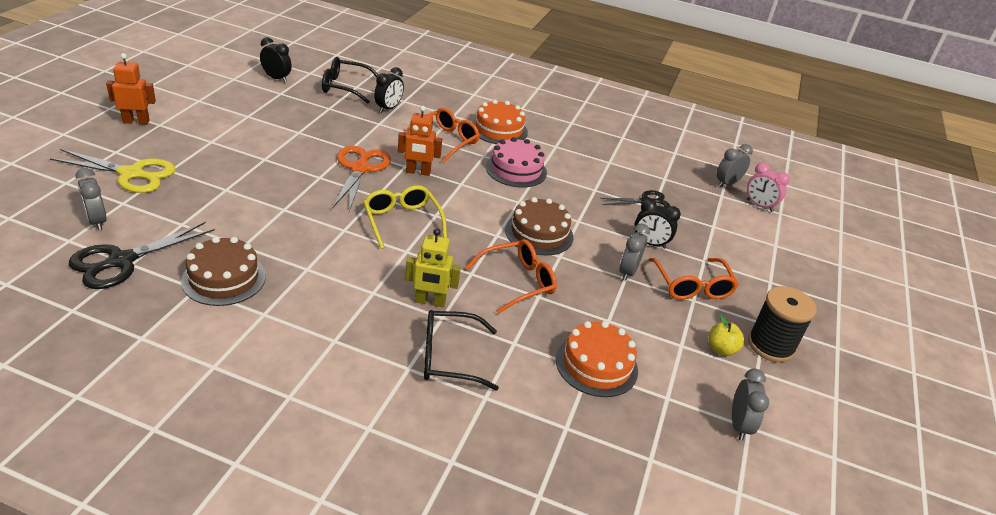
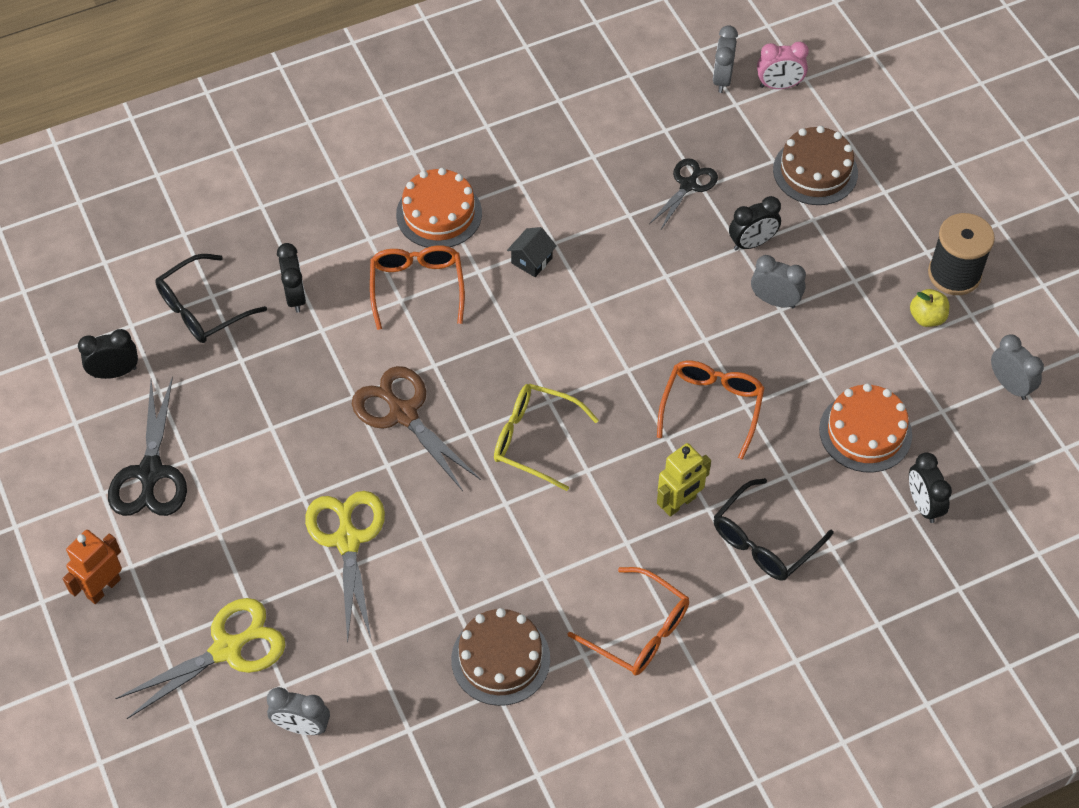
camera: 40 degrees left, 20 degrees up
black scissors [69,222,215,289] -> black scissors moved to [108,376,187,516]
orange scissors [332,146,391,211] -> brown scissors [352,366,481,491]
orange robot [398,106,442,176] -> none
pink cake [486,137,547,187] -> black house [507,227,557,277]
brown cake [505,197,574,255] -> brown cake moved to [773,126,858,205]
grey clock [619,223,650,281] -> grey clock turned 135 degrees clockwise [751,255,806,308]
orange glasses [649,258,739,300] -> orange glasses moved to [568,567,689,675]
none -> yellow scissors [305,491,385,643]
none -> black clock [909,453,952,523]

